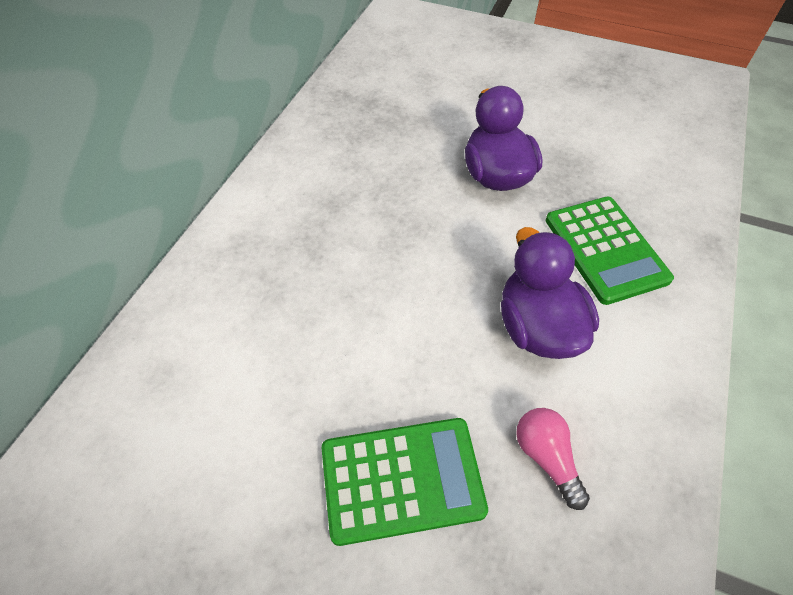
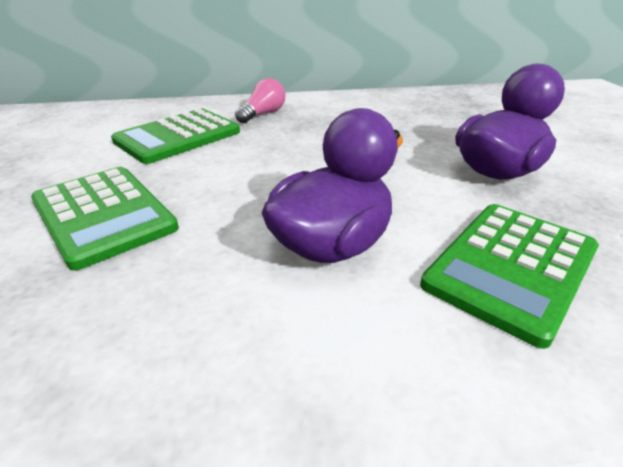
camera: 60 degrees right, 20 degrees down
pink light bulb [516,408,590,510] -> pink light bulb moved to [235,78,285,123]
none -> green calculator [111,109,240,164]

